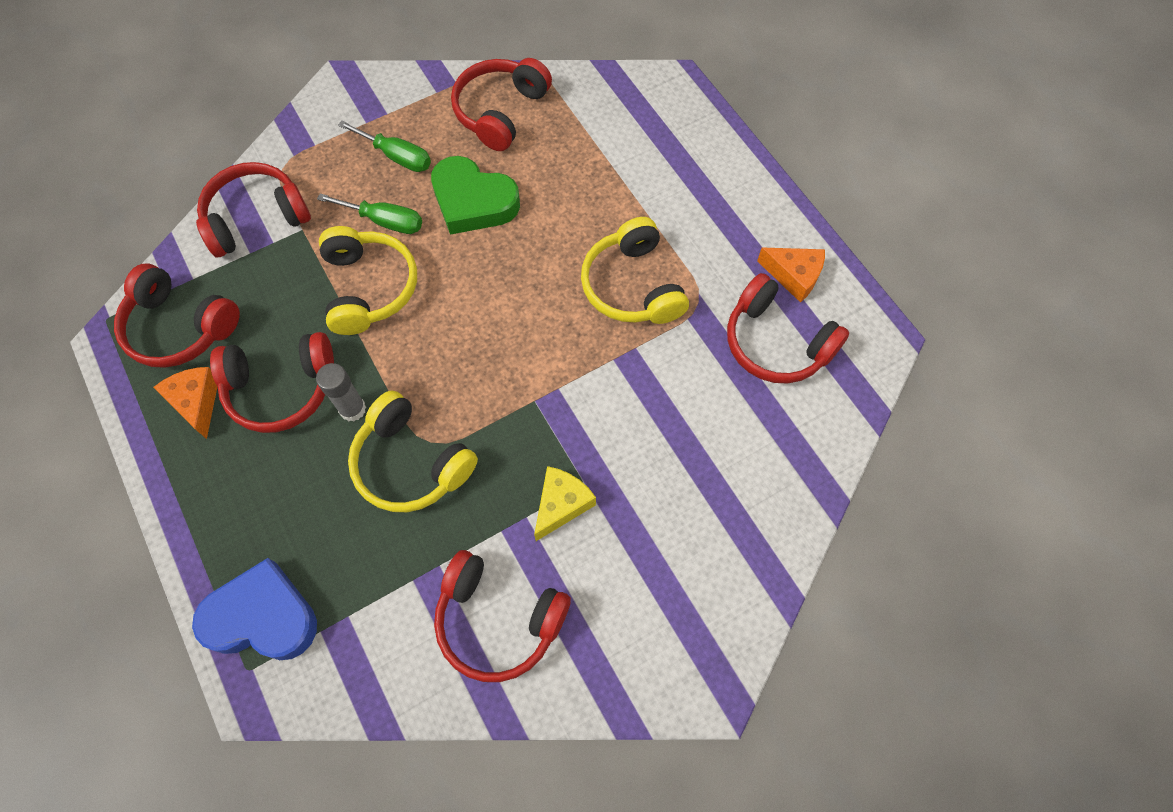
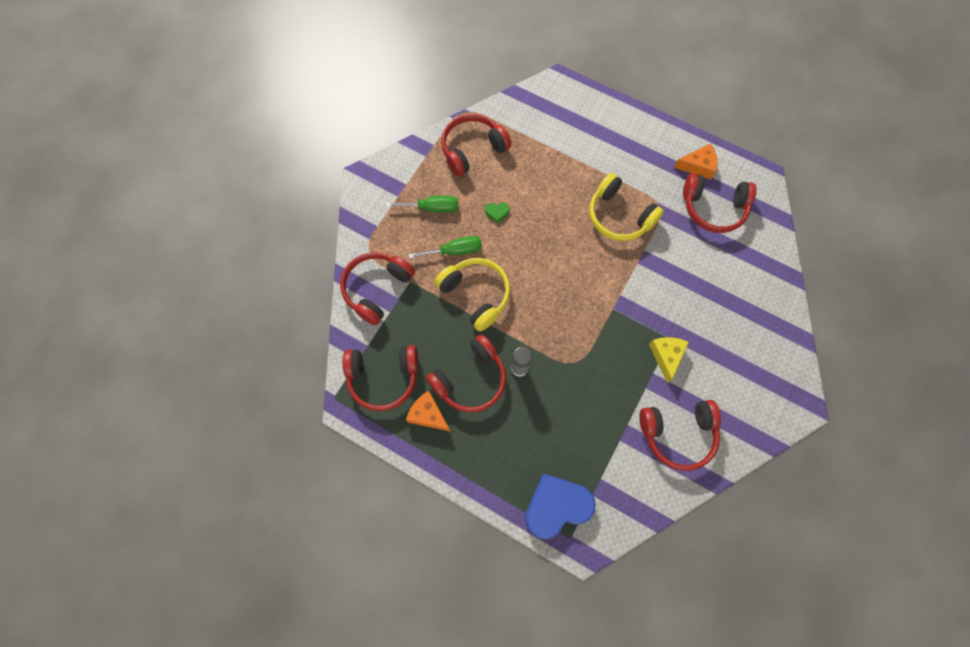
camera: 30 degrees left, 5 degrees up
yellow headphones [348,390,478,512] -> none
green heart [431,156,520,235] -> green heart [485,203,510,223], size x0.40
red headphones [451,58,552,151] -> red headphones turned 60 degrees clockwise [441,114,511,177]

